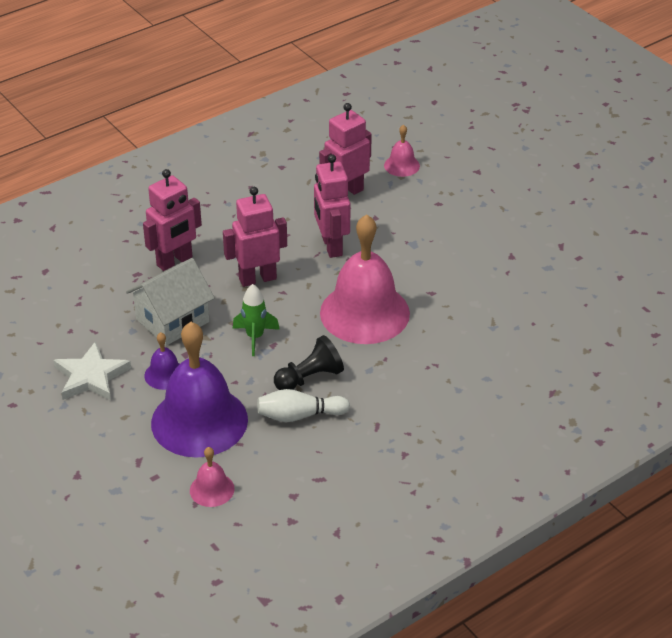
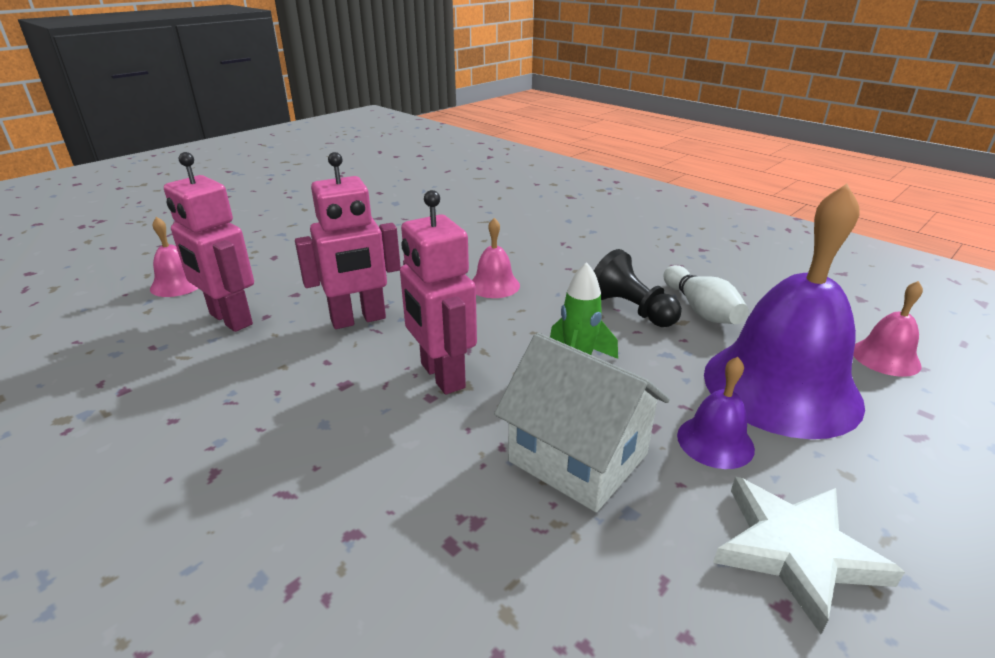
camera: 100 degrees left, 10 degrees down
pink robot [143,169,202,271] -> none
pink bell [320,214,410,344] -> pink bell [472,218,520,298], size x0.44

